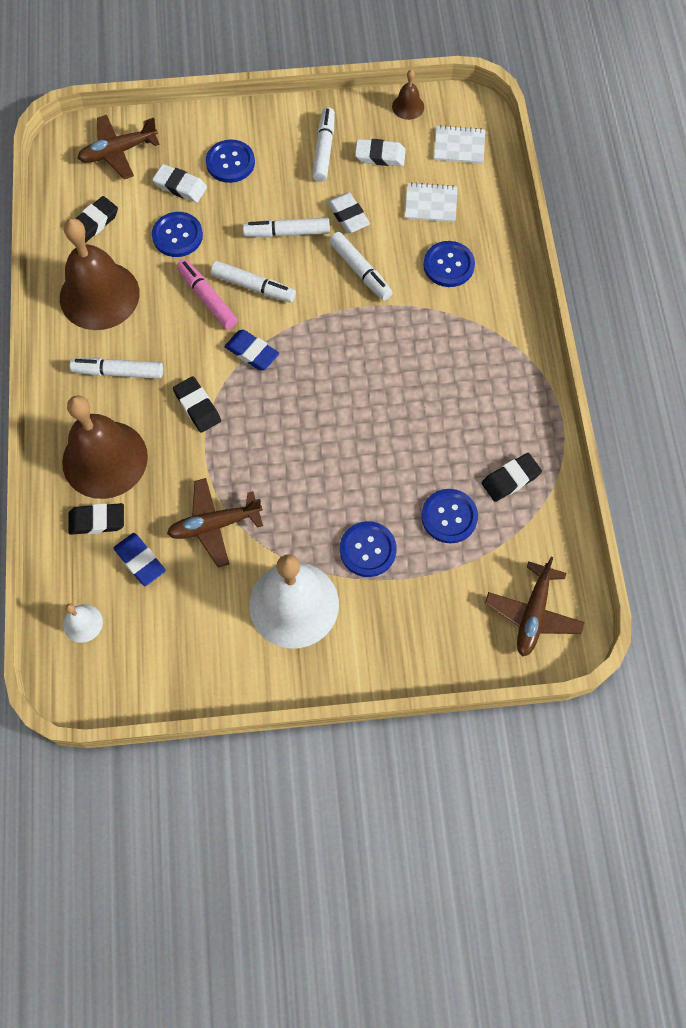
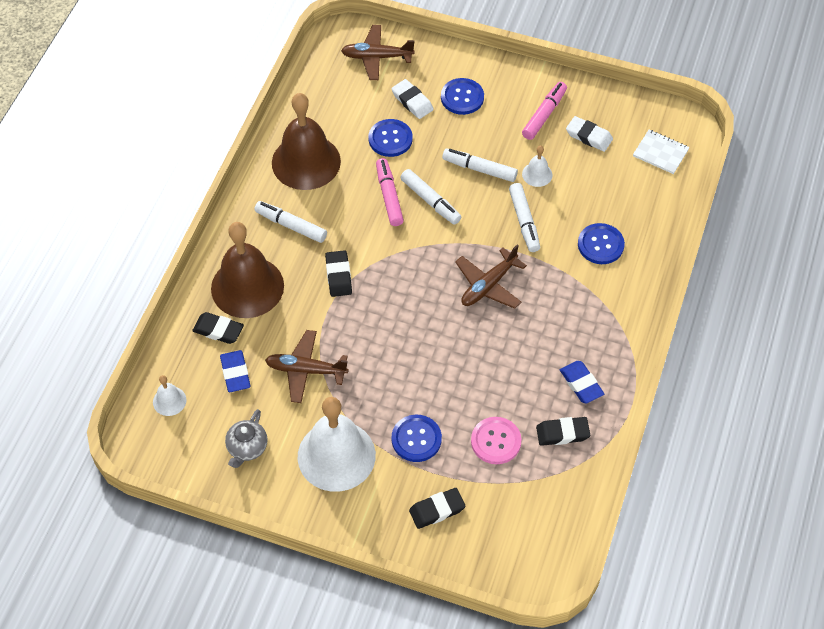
camera: 25 degrees right, 10 degrees down
black eraser [75,196,118,243] -> black eraser moved to [409,488,465,529]
blue eraser [224,330,279,371] -> blue eraser moved to [560,361,604,404]
white marker [312,107,335,182] -> pink marker [522,82,567,140]
white eraser [327,192,370,233] -> white bell [522,145,552,187]
brown bell [392,70,424,120] -> none
white notebook [405,182,458,222] -> none
blue button [421,489,478,543] -> pink button [471,417,521,464]
brown plane [485,557,585,657] -> brown plane moved to [455,245,527,309]
none -> grey teapot [225,409,268,468]

